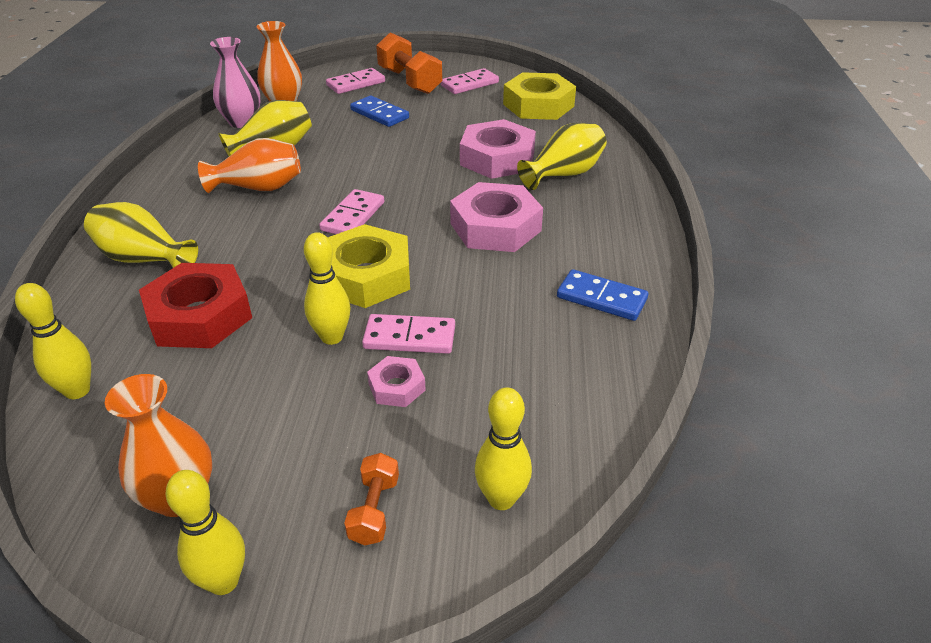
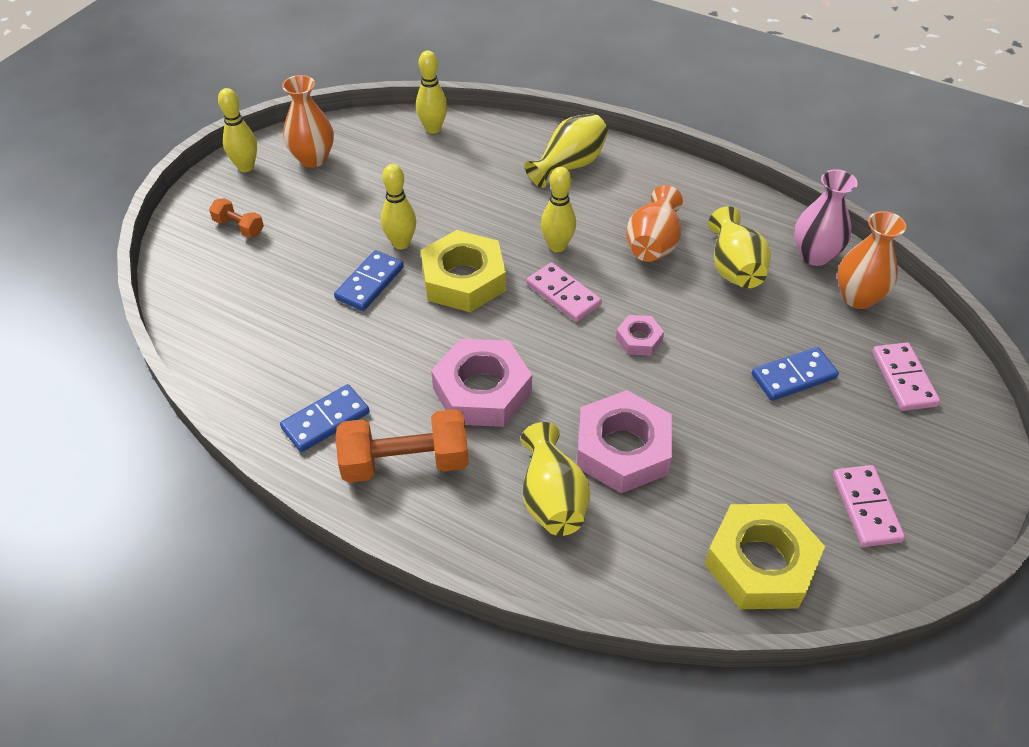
camera: 115 degrees right, 10 degrees up
red nut [139,263,252,348] -> none
pink domino [362,314,455,354] -> blue domino [334,250,404,311]
pink nut [367,356,426,407] -> pink nut moved to [616,315,664,356]
orange dumbbell [376,32,442,94] -> orange dumbbell moved to [336,409,469,483]
yellow bowling pin [475,387,532,510] -> yellow bowling pin moved to [541,167,576,252]

